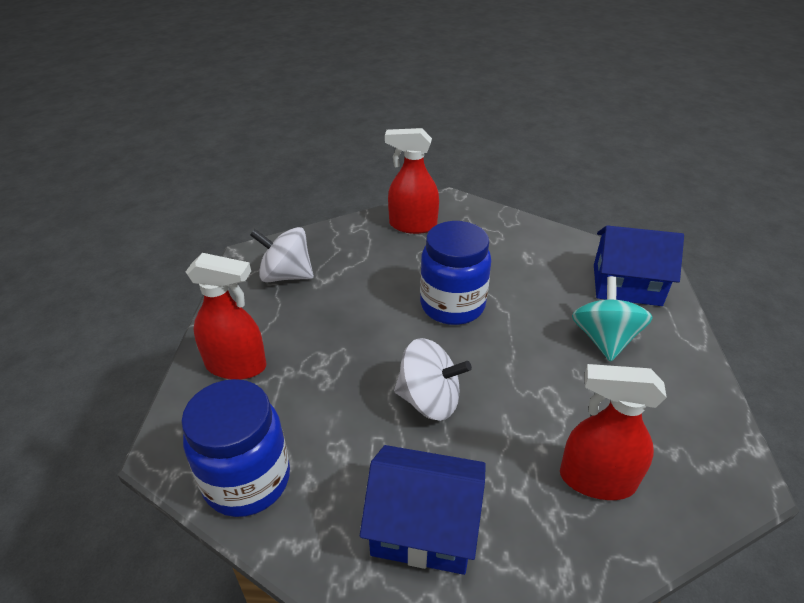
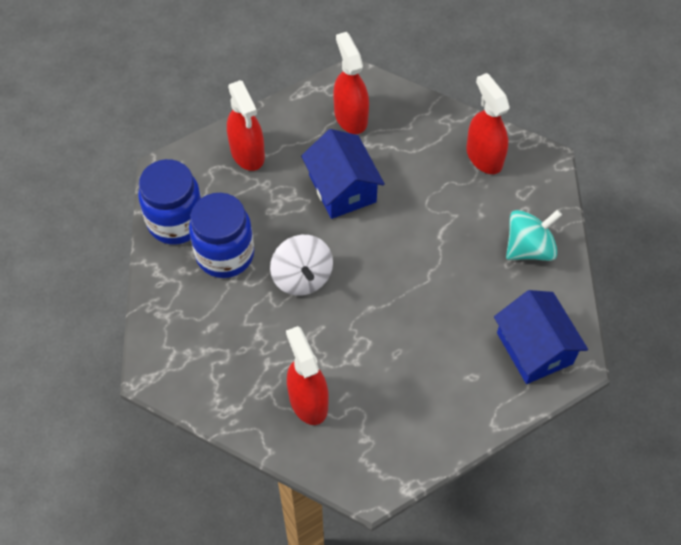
camera: 55 degrees right, 20 degrees up
white spinning top [250,227,314,282] -> red spray bottle [333,32,369,134]
blue house [360,445,486,575] -> blue house moved to [301,129,385,219]
blue jar [420,221,491,325] -> blue jar moved to [189,193,254,278]
turquoise spinning top [572,276,652,362] -> turquoise spinning top moved to [506,210,562,261]

